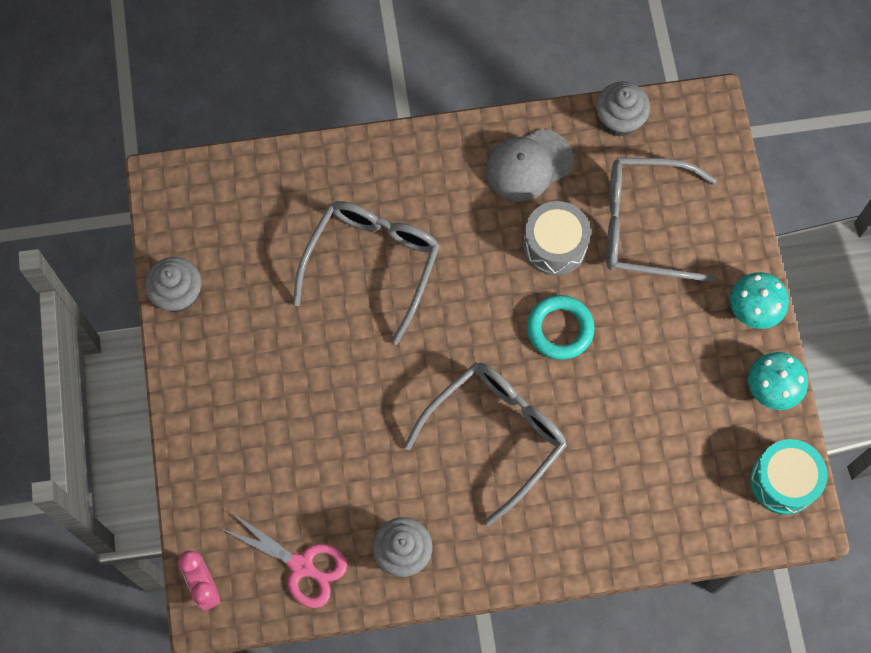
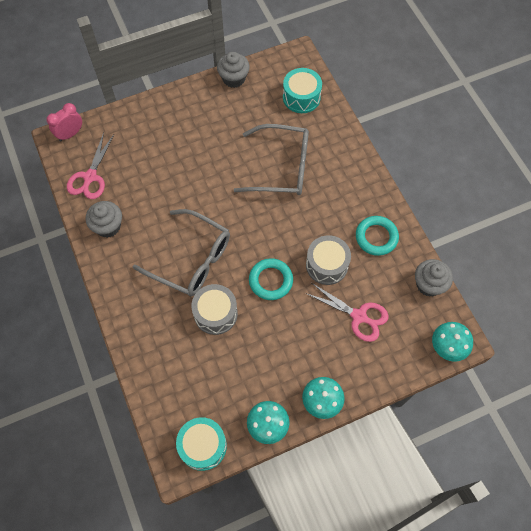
camera: 75 degrees right, 5 degrees down
grey cap [485,129,573,201] -> turquoise ring [356,216,399,256]
grey glasses [606,157,717,282] -> pink scissors [305,283,389,342]
none -> grey drum [191,284,238,335]
none -> turquoise drum [283,68,322,113]
none -> turquoise mushroom [432,322,473,362]

